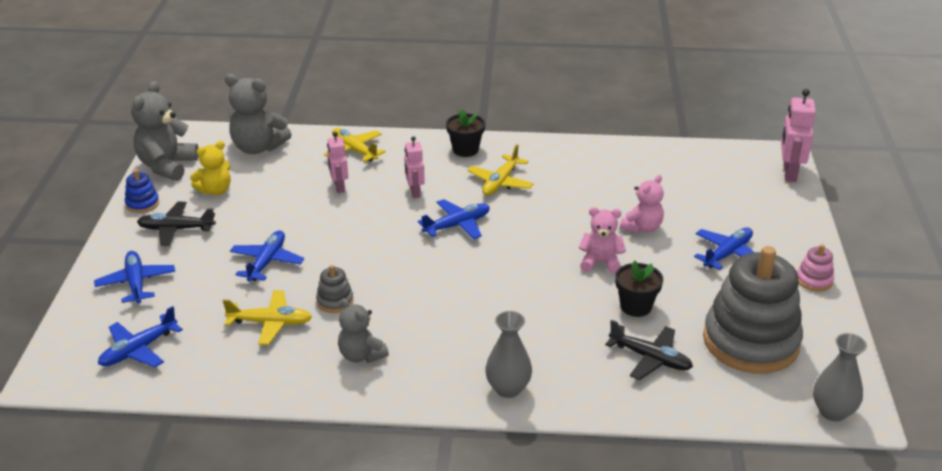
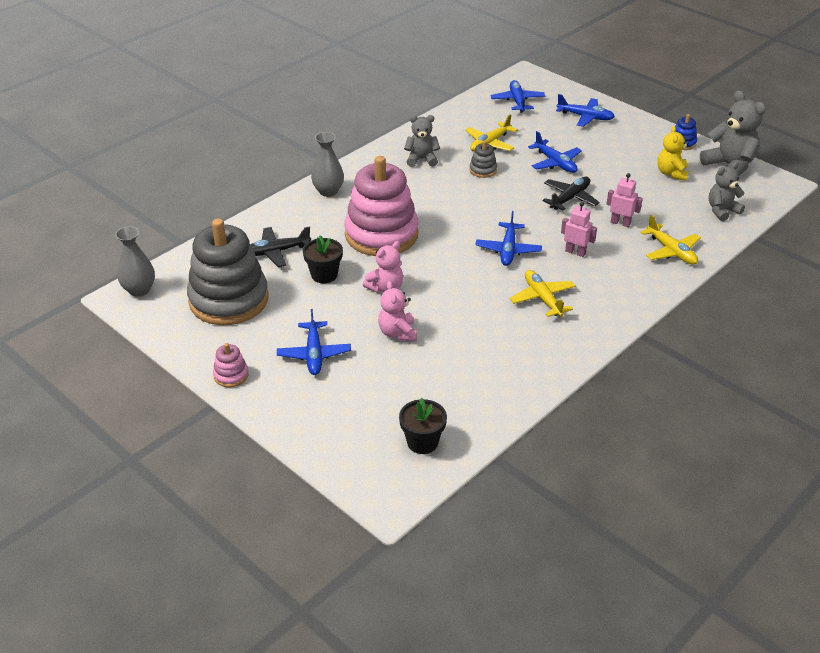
camera: 130 degrees right, 5 degrees up
black plane [137,202,216,246] -> black plane moved to [542,177,600,210]
grey teddy bear [225,74,291,154] -> grey teddy bear [709,162,745,221], size x0.64
yellow plane [324,128,386,162] -> yellow plane turned 60 degrees clockwise [640,215,701,265]
black flower pot [446,109,485,157] -> black flower pot moved to [399,398,447,454]
pink robot [781,89,816,182] -> none
none -> pink stacking toy [344,156,419,256]

